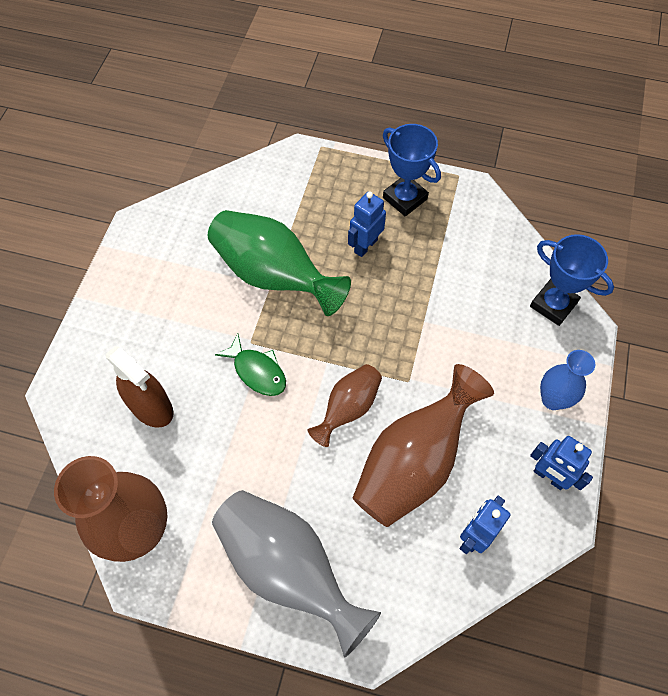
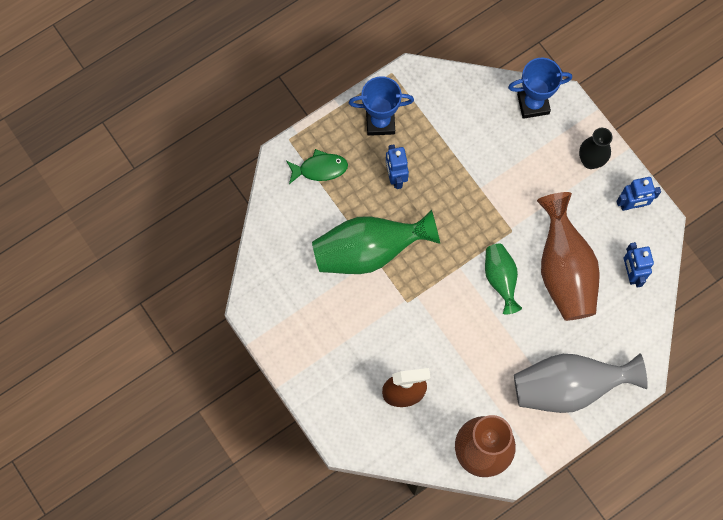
camera: 50 degrees left, 10 degrees up
green fish [215,334,286,396] -> green fish moved to [286,149,348,184]
brown vase [307,364,382,447] -> green vase [485,244,522,314]
blue vase [540,350,595,410] -> black vase [579,128,613,169]

